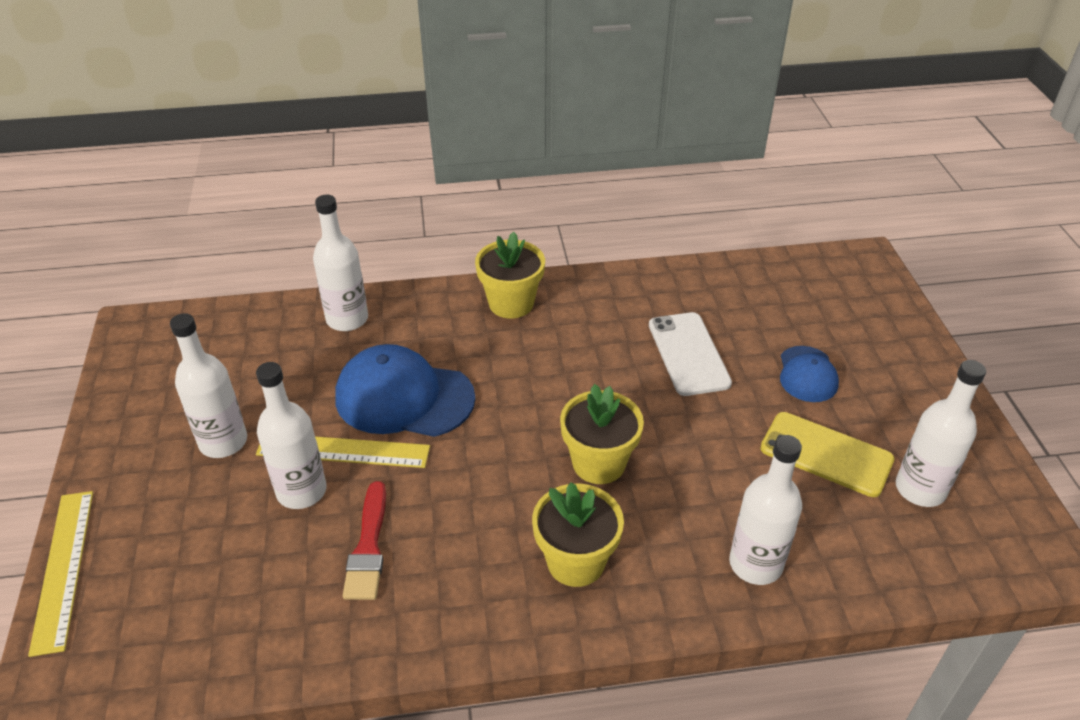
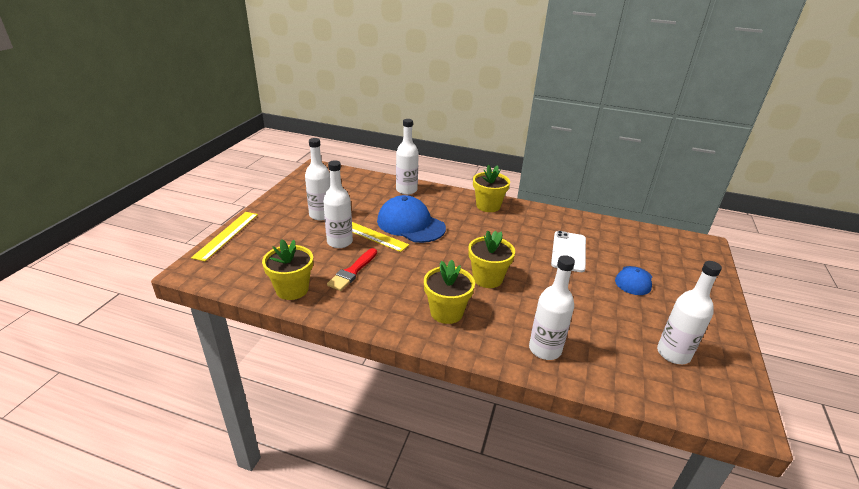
camera: 25 degrees right, 10 degrees down
yellow phone [760,412,895,497] -> none
none -> yellow flower pot [262,239,313,300]

